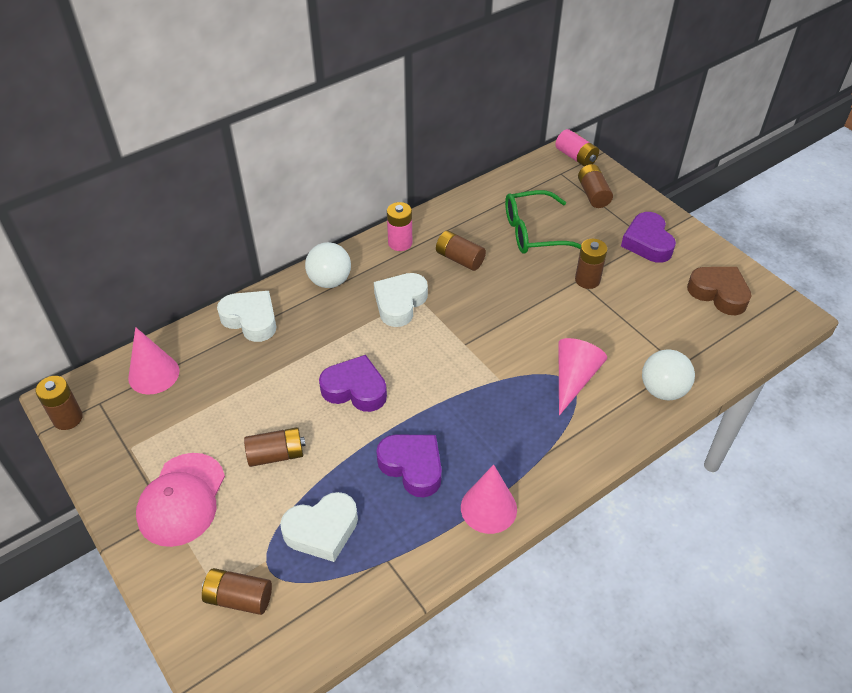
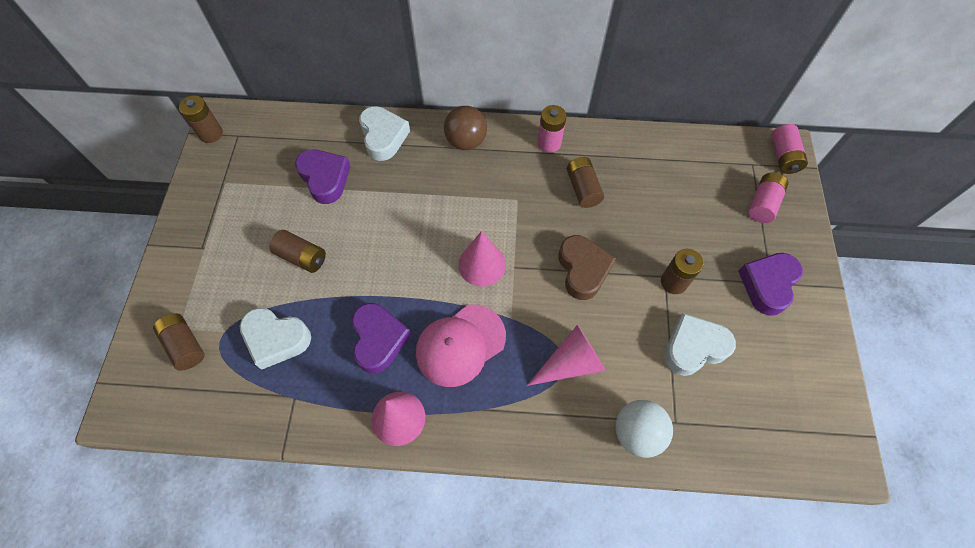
camera: 40 degrees right, 15 degrees up
pink cone [128,327,179,395] -> pink cone moved to [458,231,506,287]
pink cap [136,453,225,547] -> pink cap moved to [416,305,506,387]
white ball [305,242,351,288] -> brown ball [444,106,487,150]
purple heart [319,355,387,412] -> purple heart moved to [295,149,351,204]
white heart [374,273,428,327] -> white heart moved to [664,313,736,376]
green glasses [505,190,581,254] -> none
brown battery [578,164,613,208] -> pink battery [748,172,789,223]
brown heart [687,267,751,315] -> brown heart moved to [559,235,616,300]

